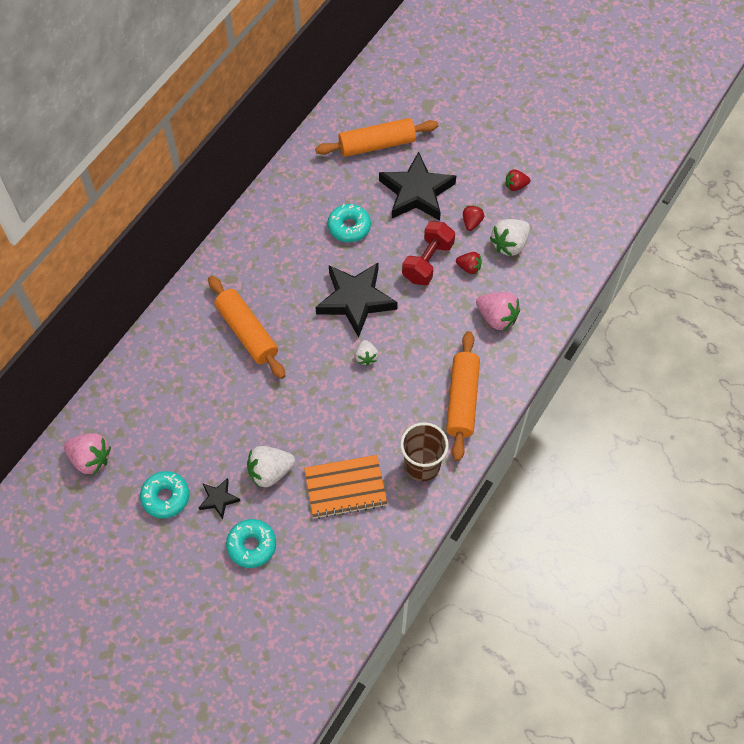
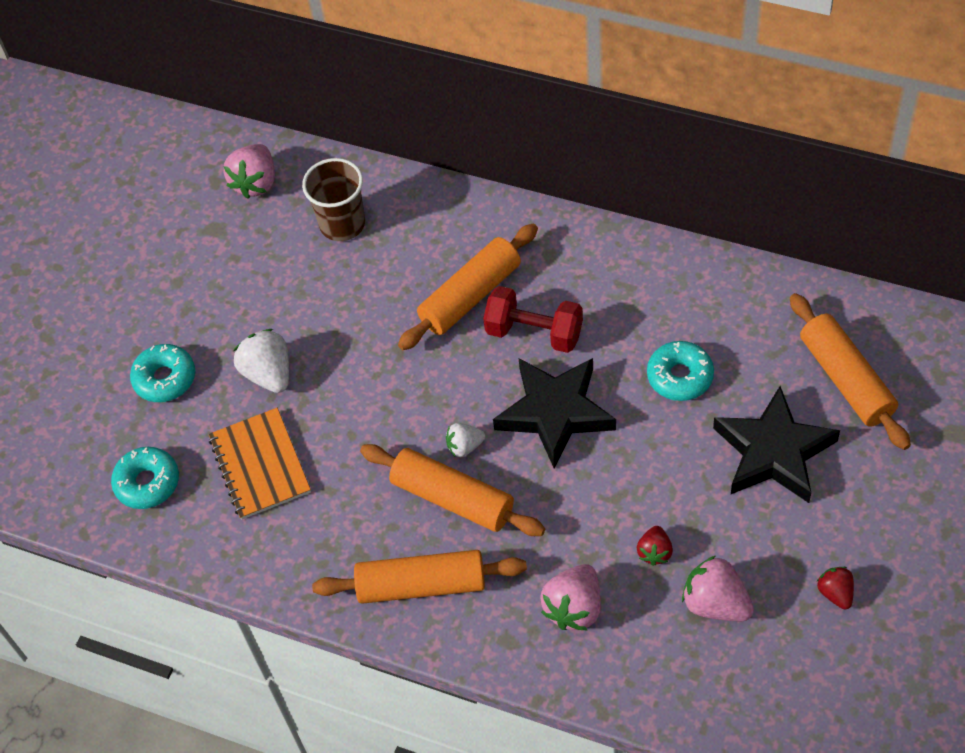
camera: 85 degrees right, 5 degrees down
turquoise donut [140,471,189,519] -> turquoise donut moved to [111,447,179,509]
black star [198,478,240,519] -> none
brown cup [400,422,449,481] -> brown cup moved to [302,158,365,241]
red dumbbell [402,221,455,285] -> red dumbbell moved to [483,286,583,353]
red strawberry [463,206,484,231] -> none
white strawberry [490,219,530,256] -> pink strawberry [682,556,754,621]
none -> orange rolling pin [360,444,545,536]

